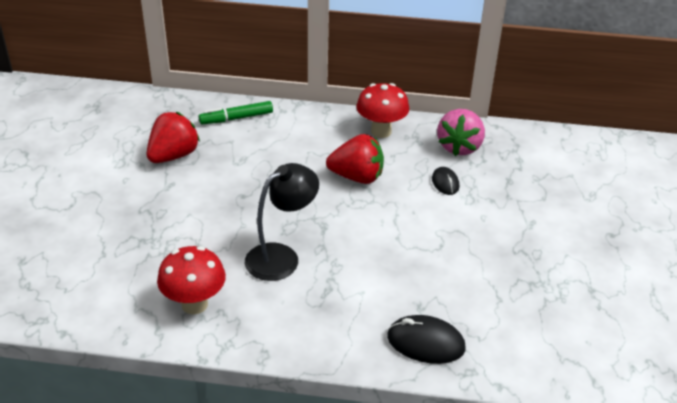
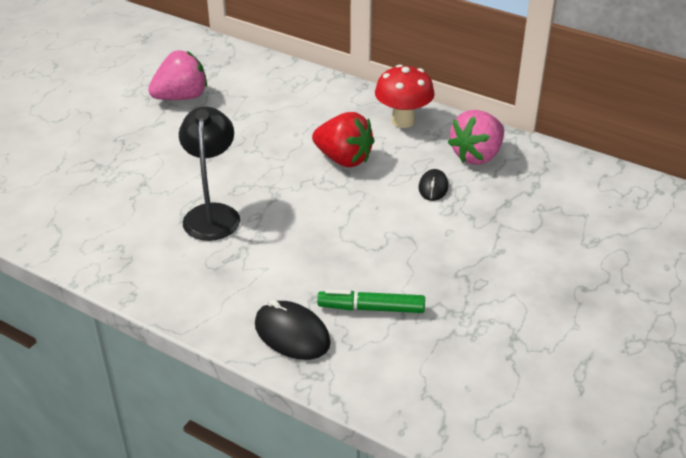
camera: 25 degrees right, 0 degrees up
red strawberry [146,112,200,163] -> pink strawberry [148,50,207,100]
red mushroom [157,246,226,314] -> none
green marker [199,101,273,124] -> green marker moved to [317,289,425,313]
black lamp [245,163,319,281] -> black lamp turned 75 degrees counterclockwise [179,107,240,241]

